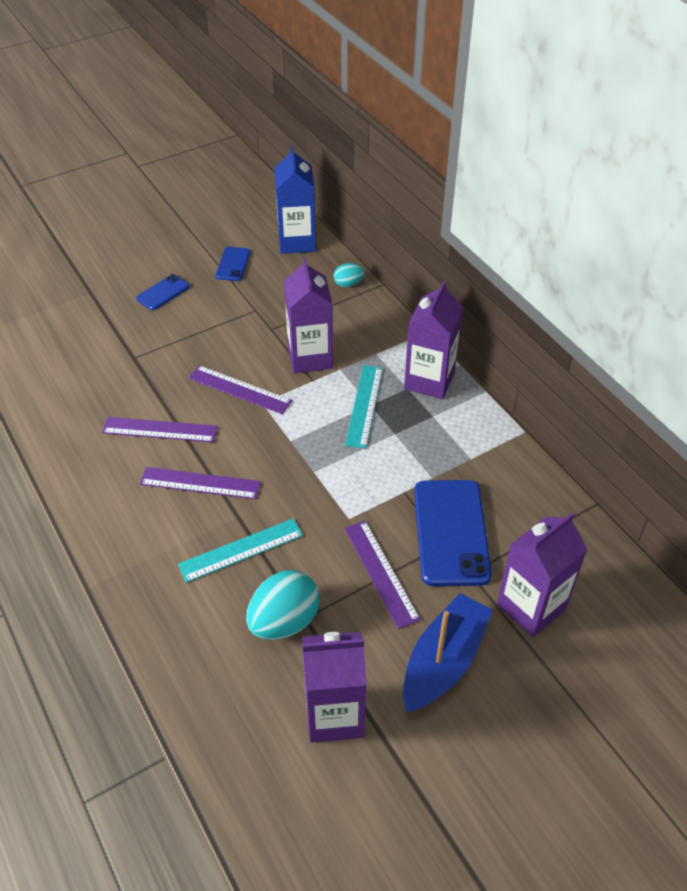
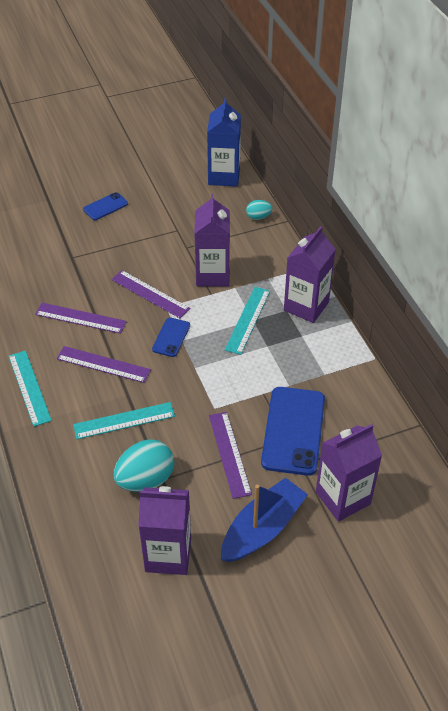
camera: 10 degrees right, 0 degrees up
blue phone [216,247,251,281] -> blue phone moved to [152,318,190,357]
none -> turquoise ruler [9,351,52,427]

